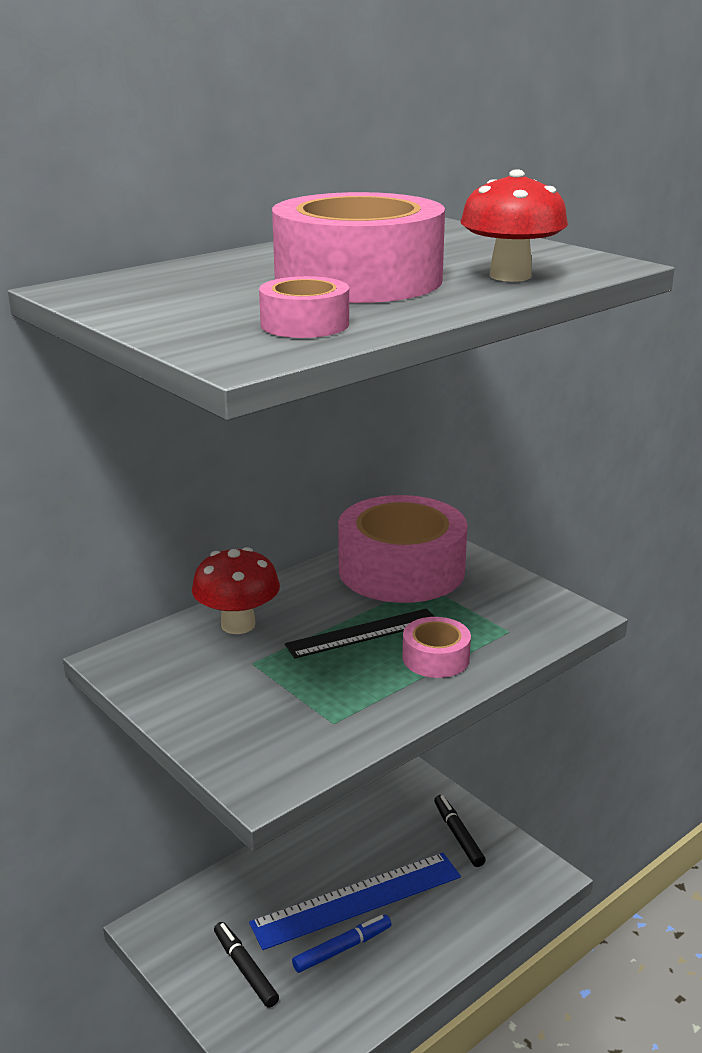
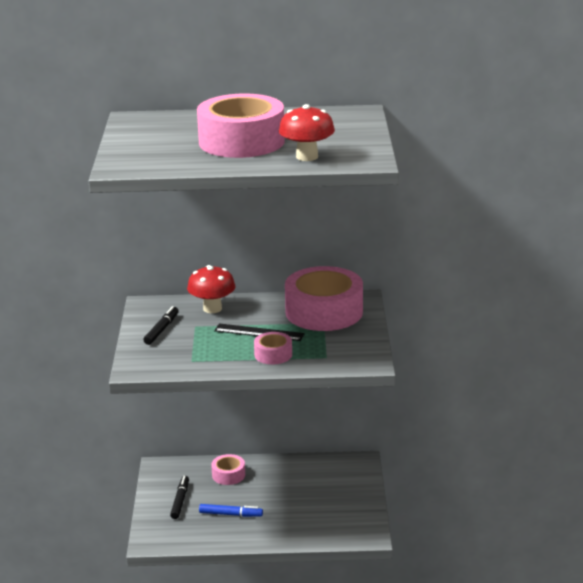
camera: 40 degrees right, 0 degrees up
blue ruler [249,853,461,950] -> none
pink tape [259,276,349,338] -> pink tape moved to [211,454,245,485]
black marker [434,795,486,867] -> black marker moved to [143,306,179,345]

